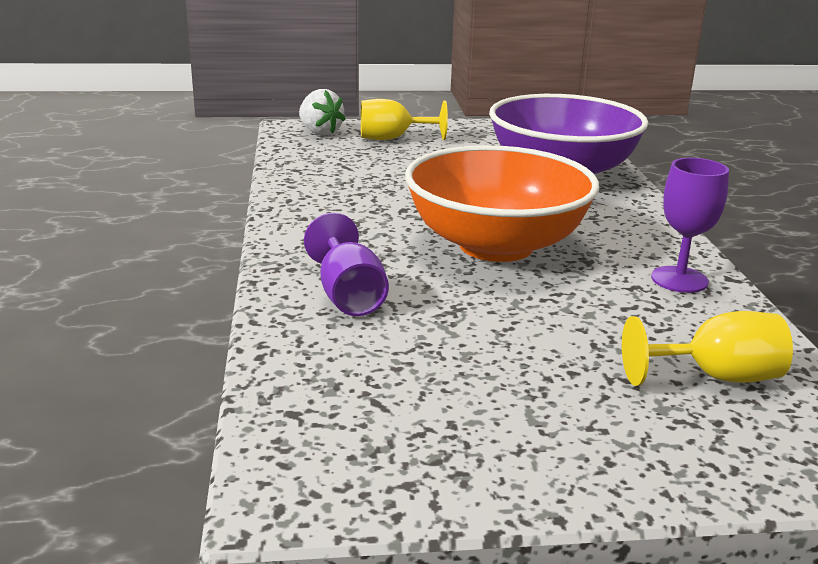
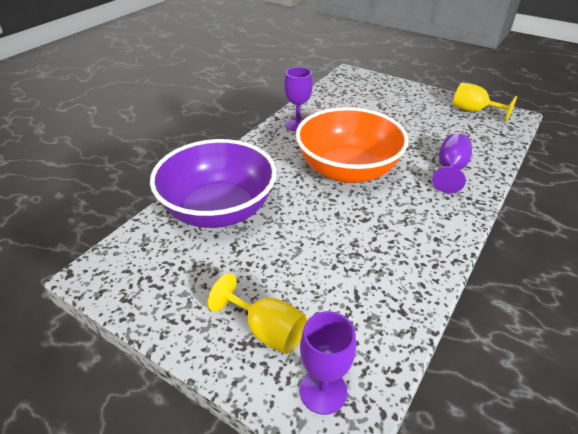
camera: 140 degrees left, 15 degrees up
white strawberry [299,89,346,135] -> purple goblet [300,311,356,415]
yellow goblet [622,311,793,386] -> yellow goblet moved to [453,83,517,121]

